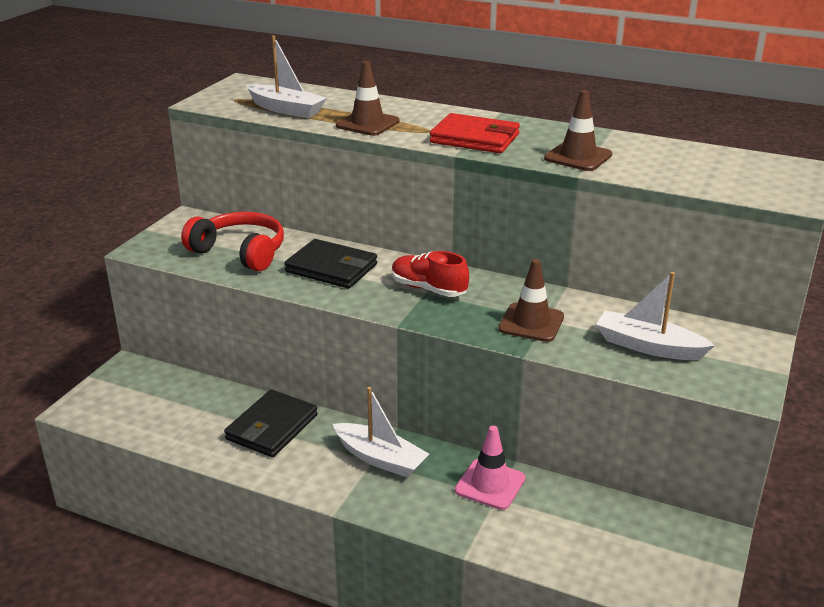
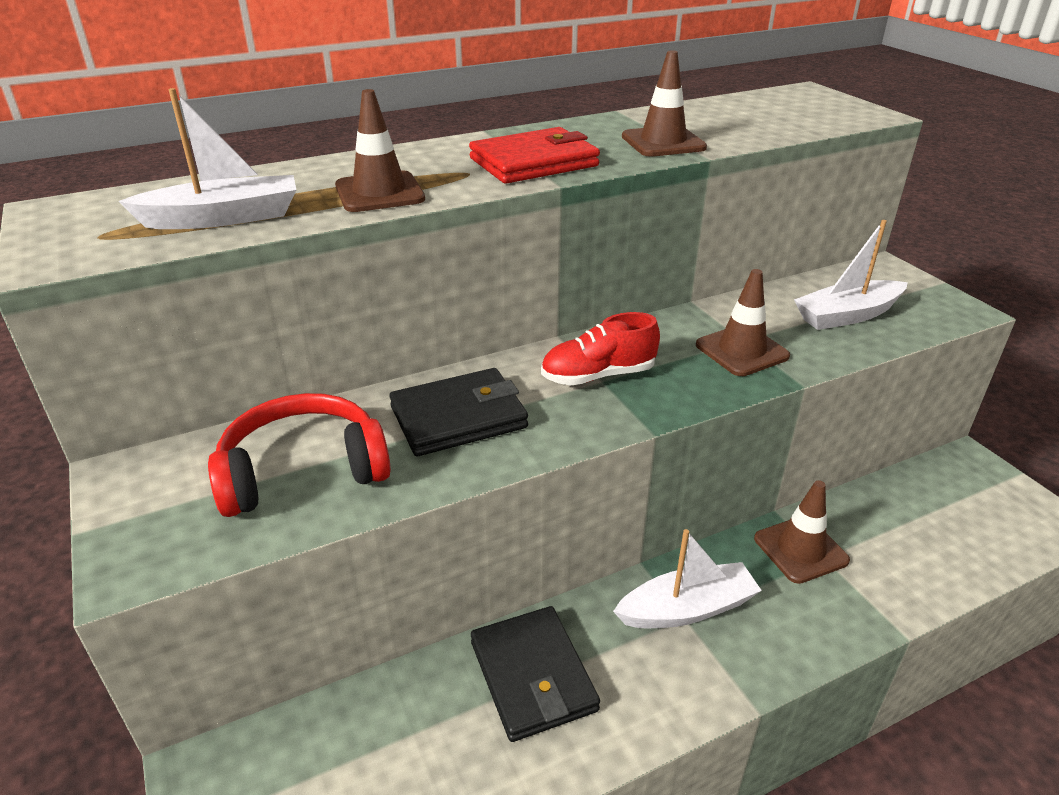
camera: 50 degrees left, 5 degrees up
pink traffic cone [455,426,525,510] -> brown traffic cone [754,480,850,584]

